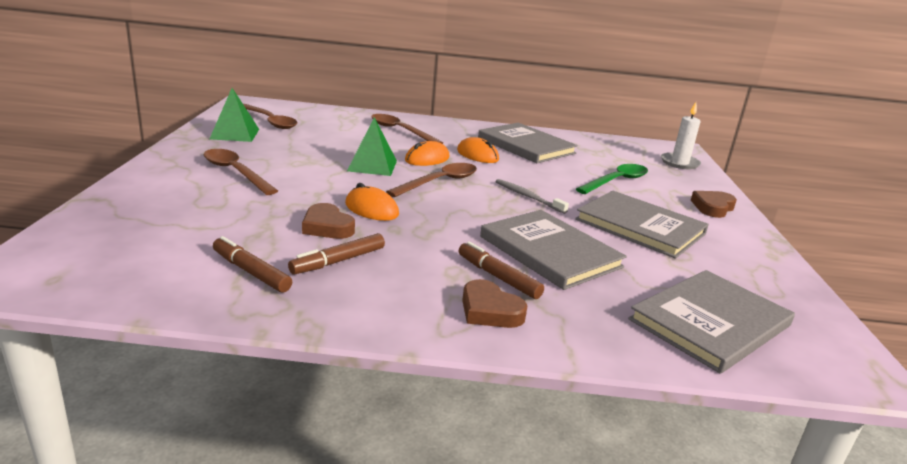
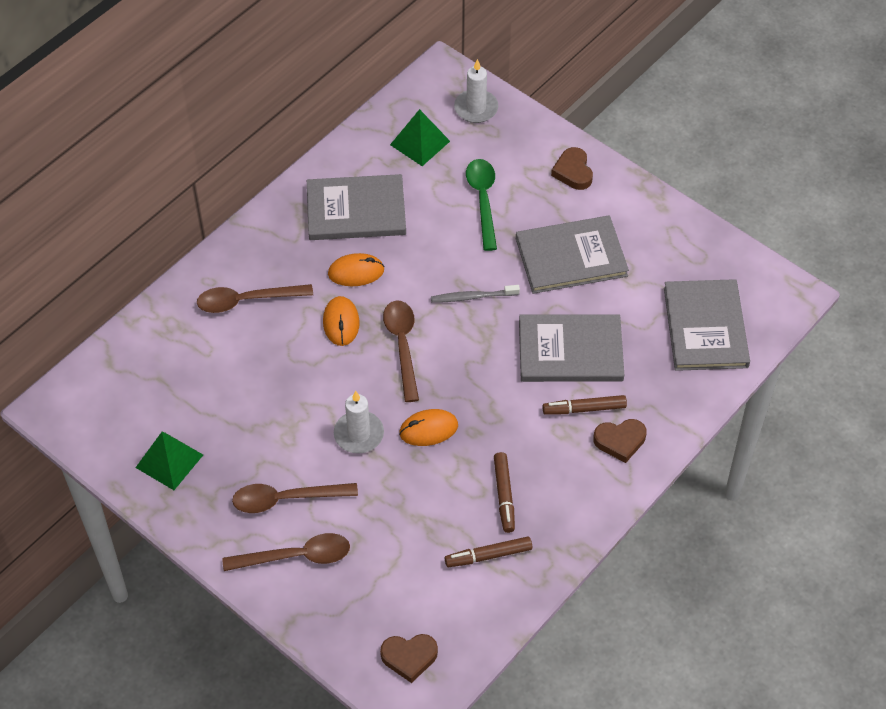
camera: 50 degrees left, 30 degrees up
brown spoon [243,104,297,129] -> brown spoon moved to [223,533,350,571]
brown heart [302,203,355,239] -> brown heart moved to [380,634,438,683]
green pyramid [347,117,397,176] -> green pyramid moved to [390,109,450,166]
none -> white candle [334,391,384,453]

